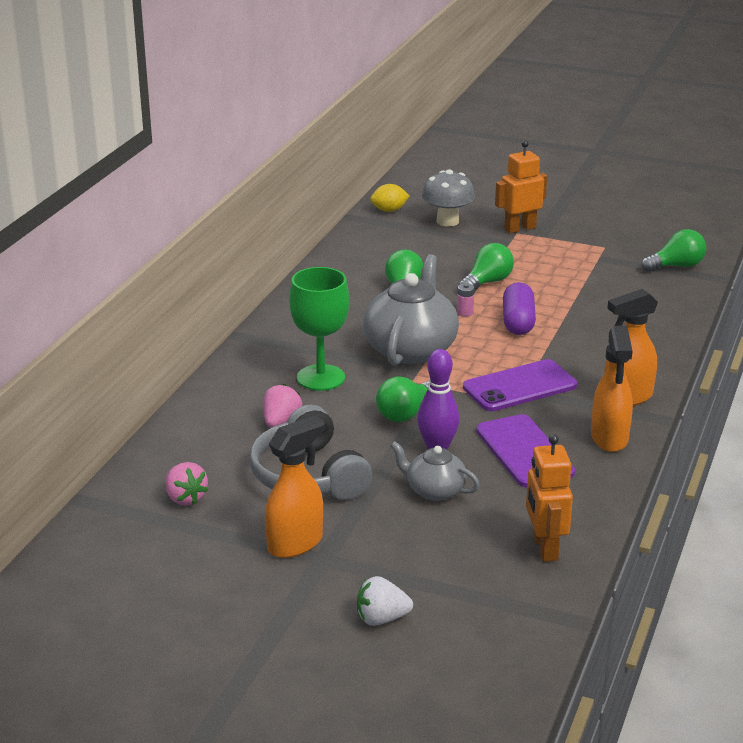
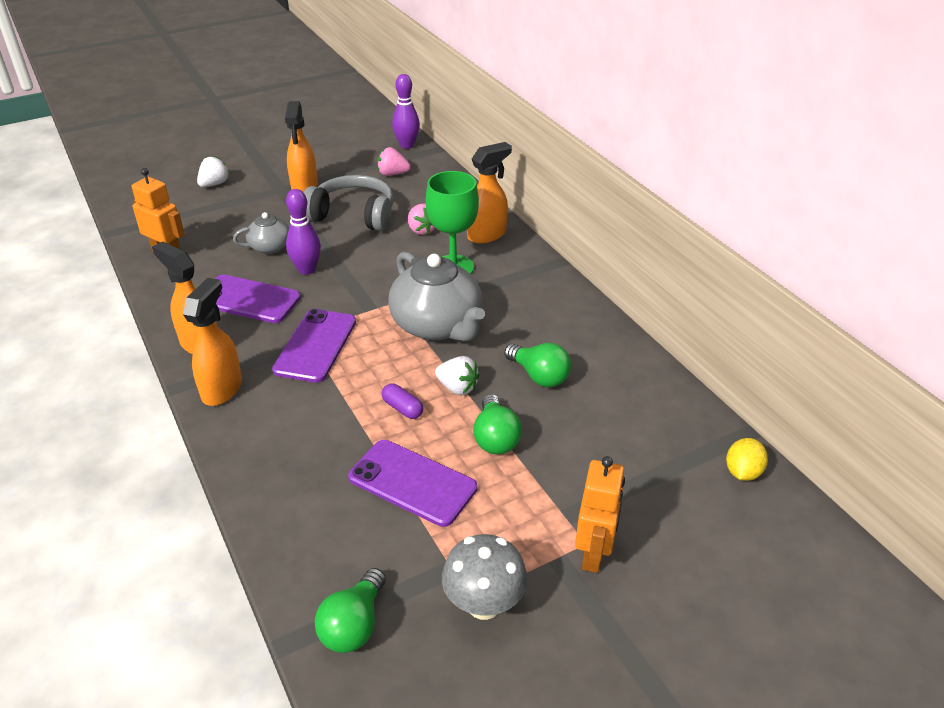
camera: 130 degrees right, 10 degrees up
green light bulb [376,377,430,422] -> none
grey mushroom [422,169,475,227] -> grey mushroom moved to [442,534,528,620]
pink battery [457,283,474,316] -> white strawberry [435,356,479,395]
purple capsule [503,282,536,335] -> purple capsule [382,383,423,419], size x0.60
none -> purple phone [348,440,477,527]
none -> purple bowling pin [392,74,420,149]
none -> orange spray bottle [467,142,512,244]

